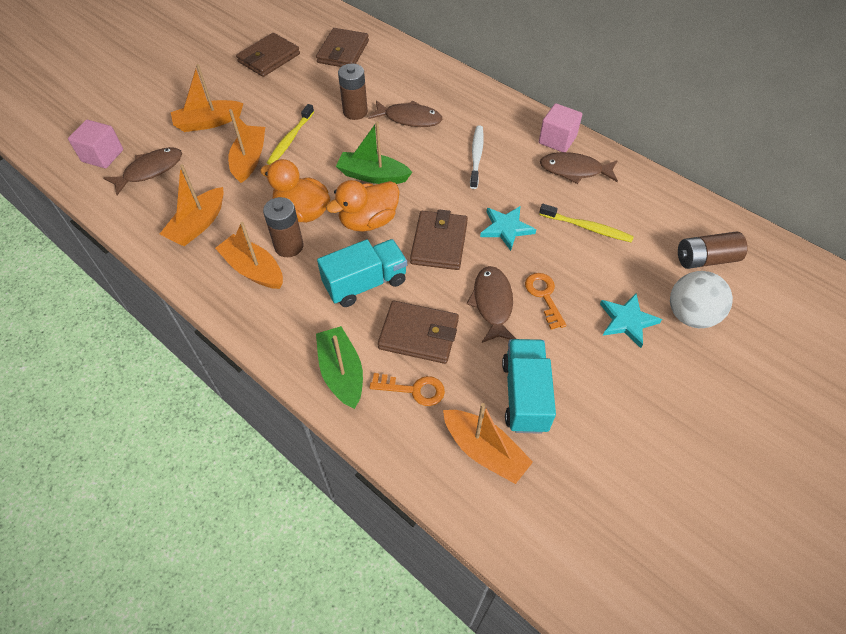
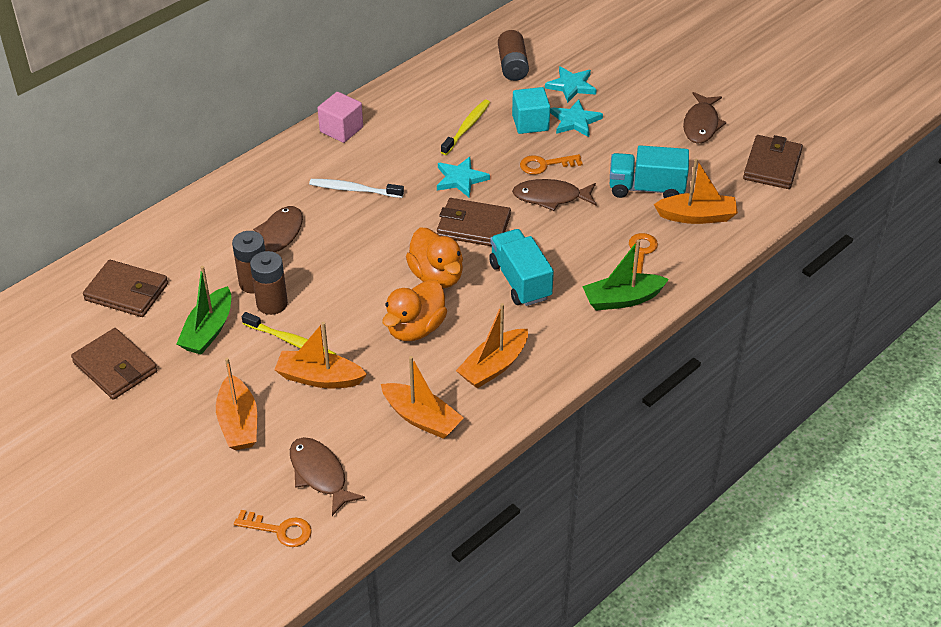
camera: 85 degrees left, 10 degrees down
pink cube [68,120,123,168] -> orange key [234,510,312,547]
brown battery [263,197,304,257] -> brown battery moved to [250,251,288,315]
green boat [336,121,412,184] -> green boat moved to [177,266,231,355]
brown wallet [378,301,459,364] -> brown wallet moved to [743,135,803,189]
orange boat [443,403,533,484] -> orange boat turned 45 degrees clockwise [654,158,738,224]
brown fish [540,152,618,184] -> brown fish moved to [683,92,726,143]
white ball [670,271,733,328] -> turquoise star [545,66,597,103]
none -> turquoise cube [512,87,550,134]

